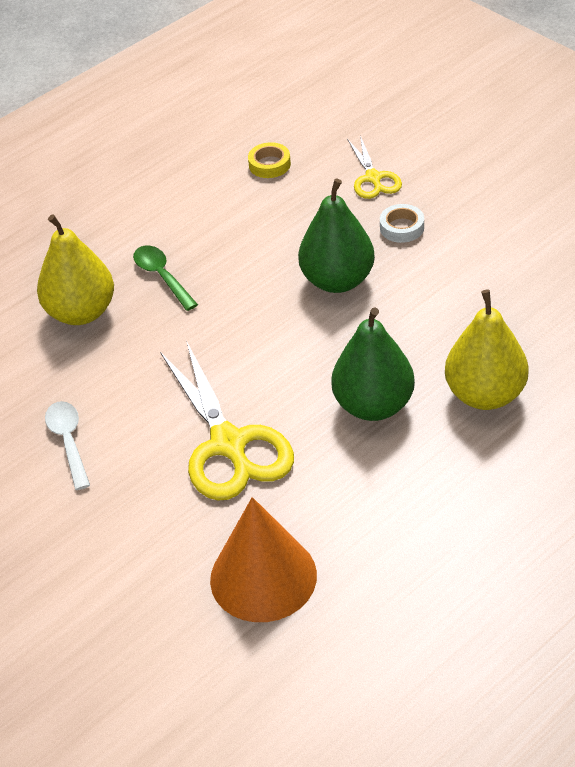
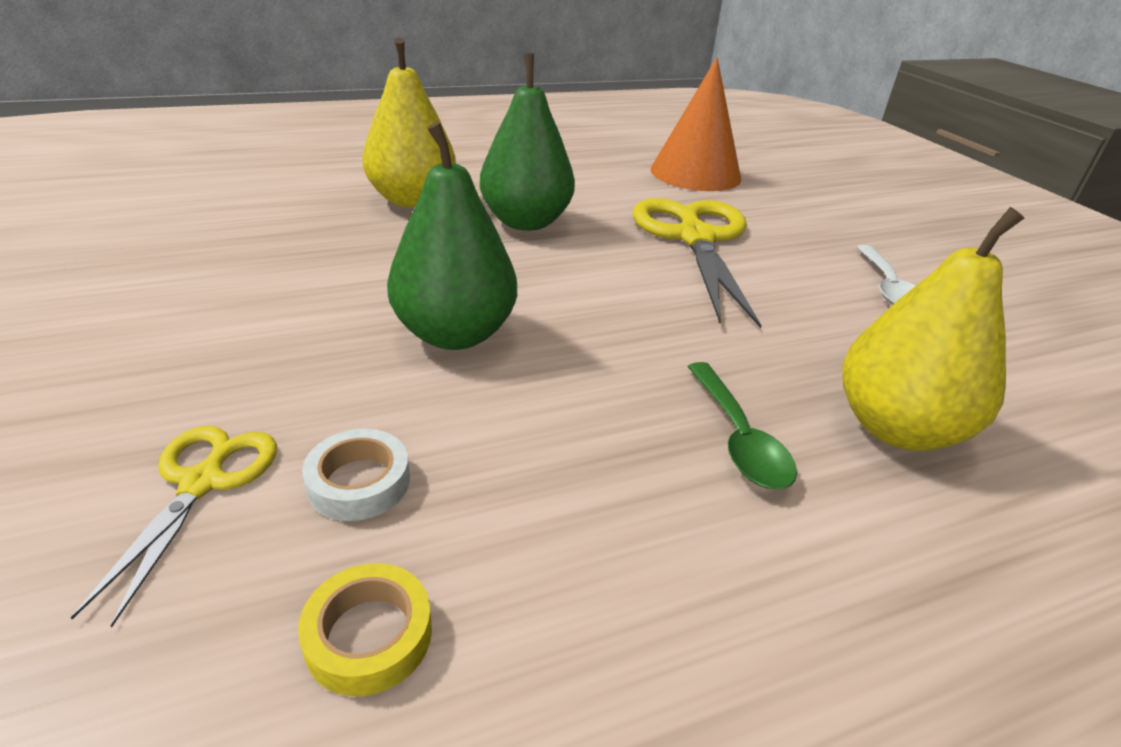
camera: 165 degrees left, 10 degrees down
white tape [380,204,424,243] -> white tape moved to [302,429,410,521]

